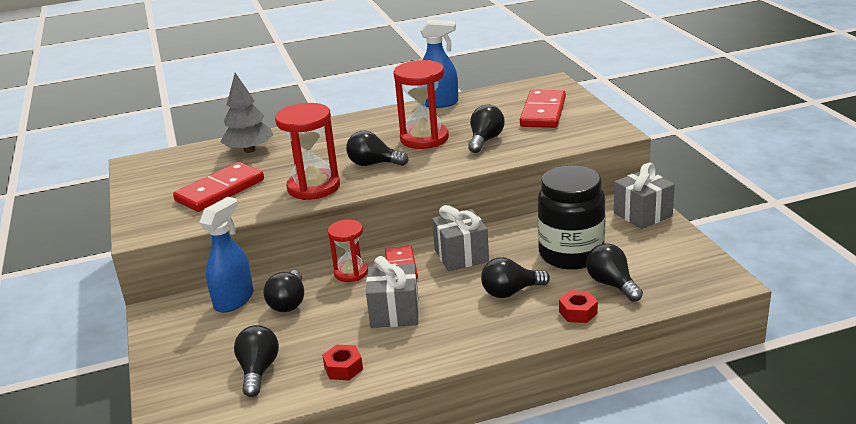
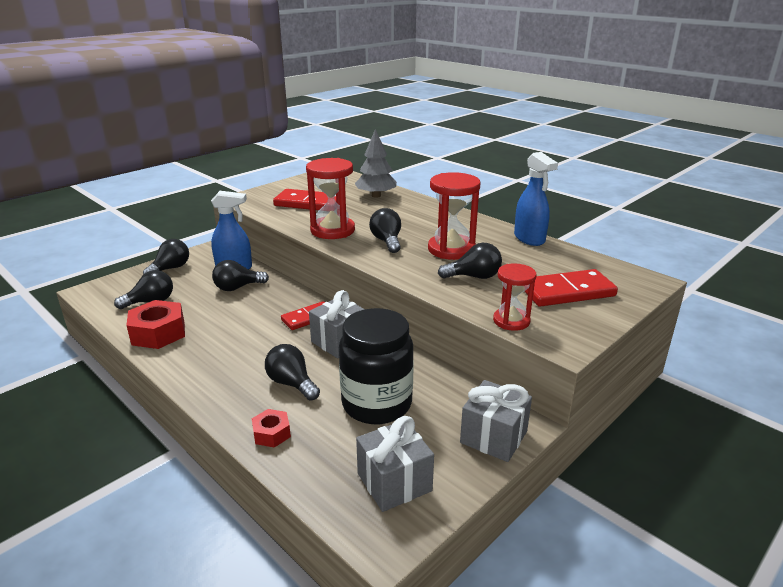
camera: 60 degrees right, 0 degrees up
red nut [322,345,363,380] -> red nut [126,300,185,349], size x1.81
red hourglass [328,220,368,282] -> red hourglass moved to [493,263,536,331]
grey gift [366,256,419,328] -> grey gift moved to [356,416,434,512]
black light bulb [586,243,643,302] -> black light bulb moved to [143,239,189,275]

